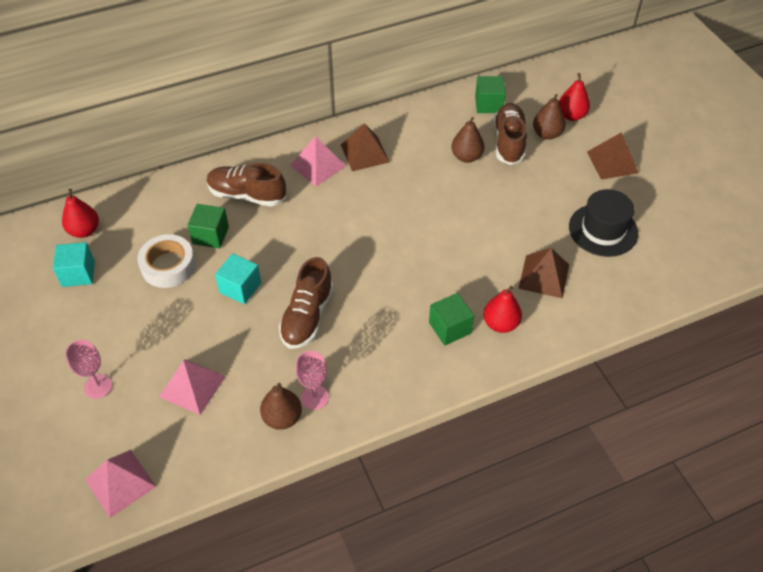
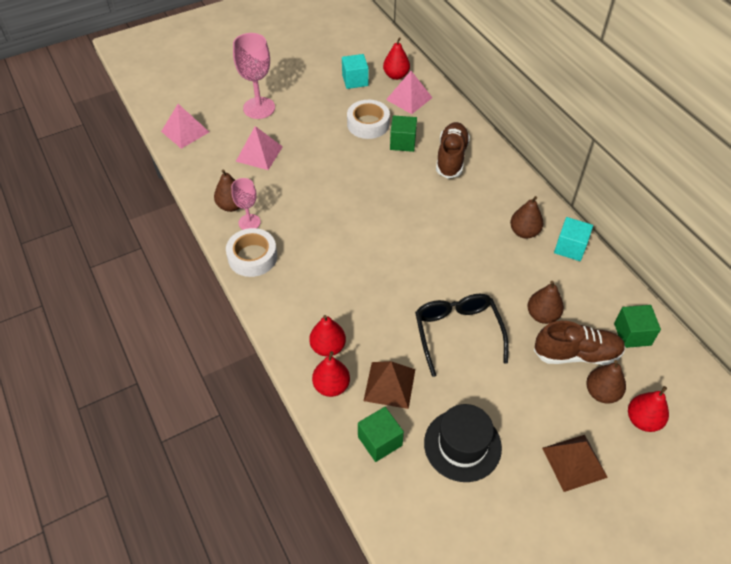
camera: 85 degrees right, 0 degrees up
pink goblet [65,340,112,399] -> pink goblet [233,33,275,119], size x1.66
turquoise cube [215,253,261,304] -> turquoise cube moved to [554,217,593,261]
brown shoe [279,257,334,349] -> none
pink pyramid [290,136,346,186] -> pink pyramid moved to [386,71,433,114]
brown pyramid [341,123,390,171] -> brown pear [510,196,543,238]
green cube [429,293,474,345] -> green cube moved to [358,407,404,462]
none -> white tape [226,228,277,277]
none -> red pear [312,351,350,397]
none -> black glasses [415,294,508,377]

